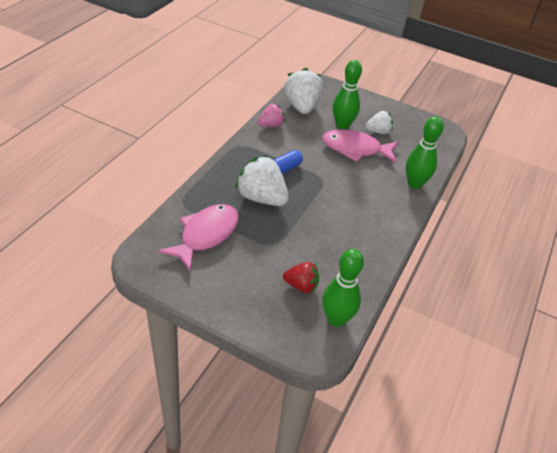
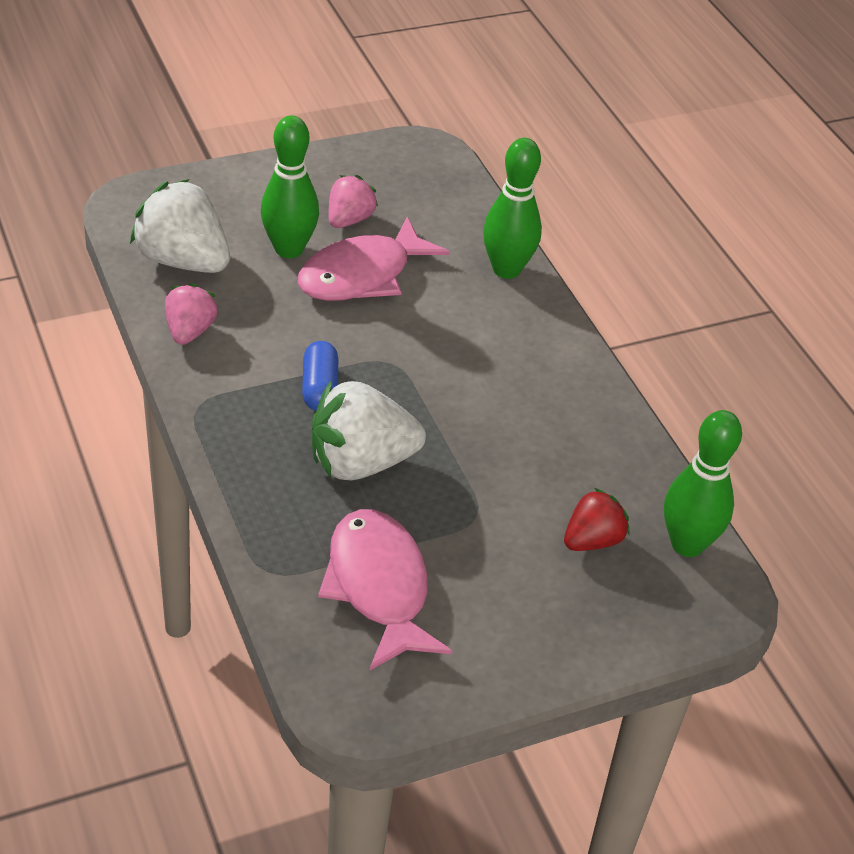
camera: 50 degrees left, 0 degrees up
white strawberry [365,111,393,134] -> pink strawberry [328,175,378,228]

